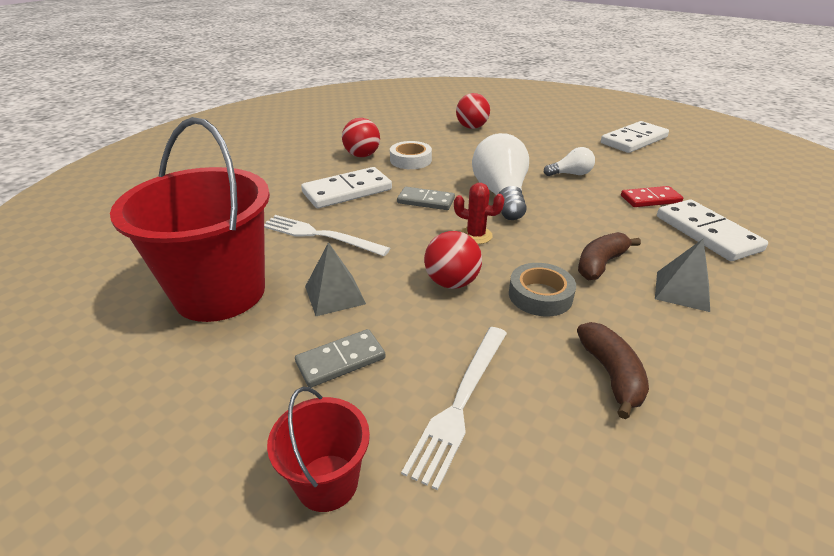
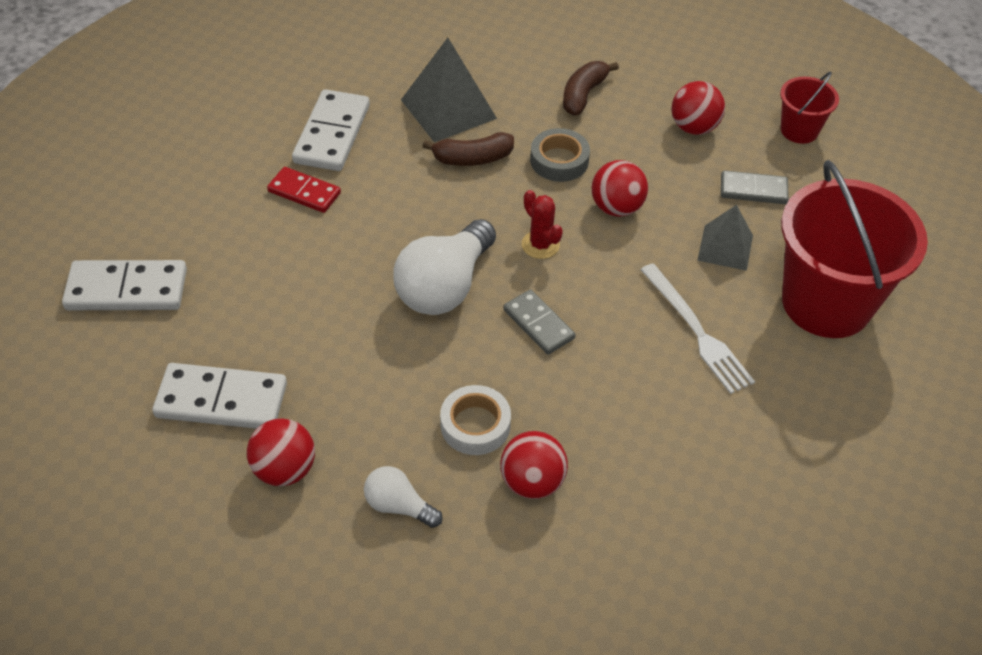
camera: 145 degrees left, 15 degrees up
white domino [301,167,392,208] -> white domino moved to [153,363,287,429]
white fork [401,327,507,490] -> red ball [671,81,725,135]
white light bulb [544,147,595,176] -> white light bulb moved to [364,466,443,528]
grey pyramid [655,239,710,312] -> grey pyramid [401,38,497,143], size x1.59

